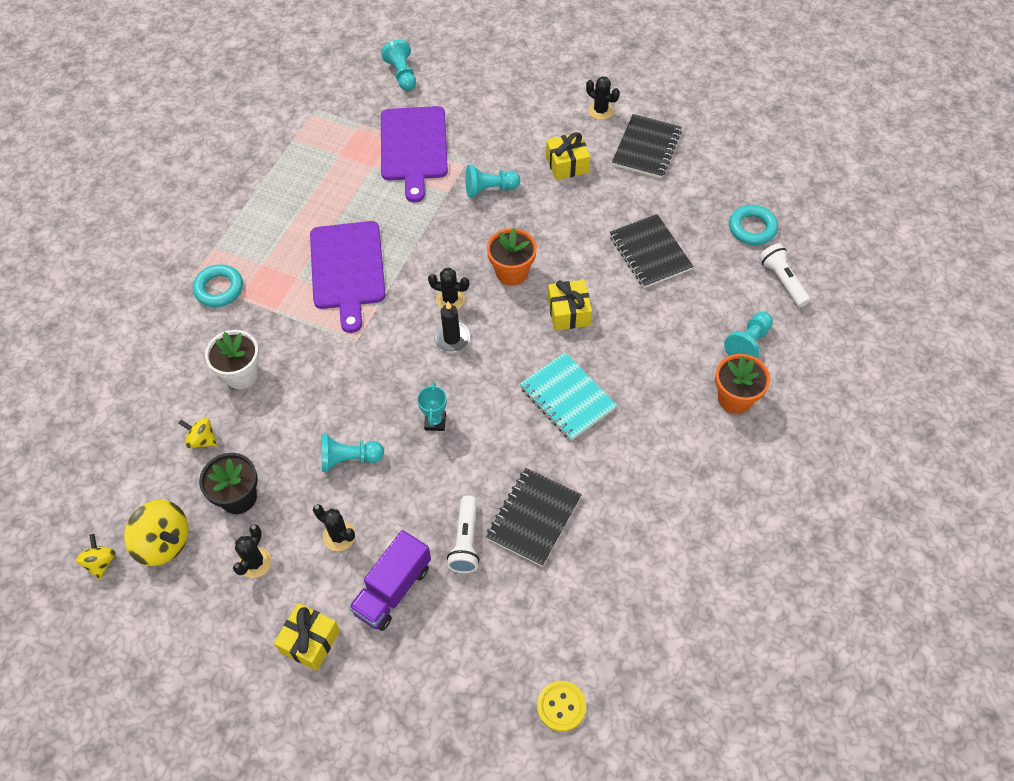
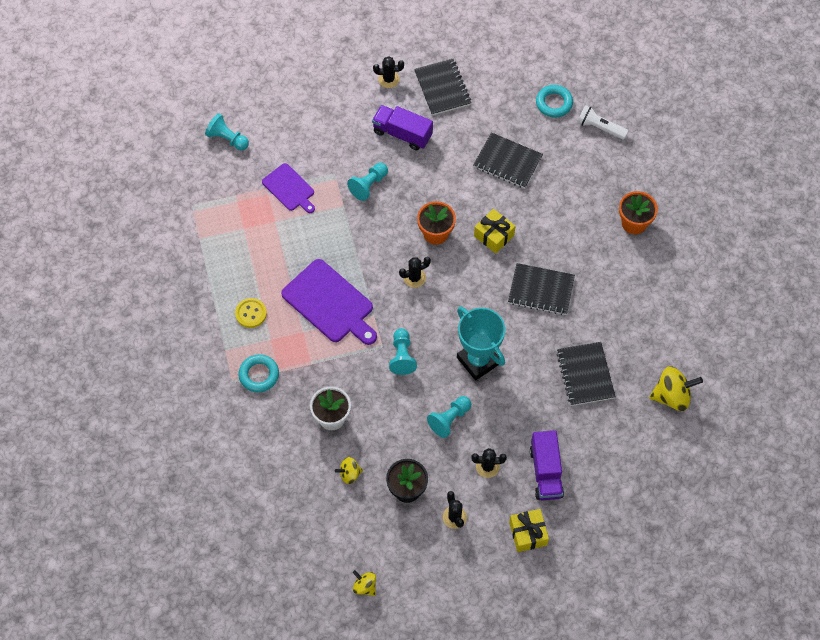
camera: 40 degrees left, 5 degrees up
yellow spinning top [124,500,188,566] -> yellow spinning top moved to [649,366,703,411]
purple cutting board [381,106,448,202] -> purple cutting board [262,163,315,213], size x0.60
turquoise trophy [417,382,447,431] -> turquoise trophy [457,307,505,381], size x2.12
black candle [433,301,470,352] -> none
white flashlight [447,496,479,573] -> none
turquoise notebook [520,353,617,441] -> black notebook [508,263,575,315]
yellow button [537,681,586,732] -> yellow button moved to [235,298,267,328]
yellow gift [546,132,591,180] -> purple truck [372,105,433,150]
turquoise pawn [724,312,773,358] -> turquoise pawn moved to [389,328,417,375]

